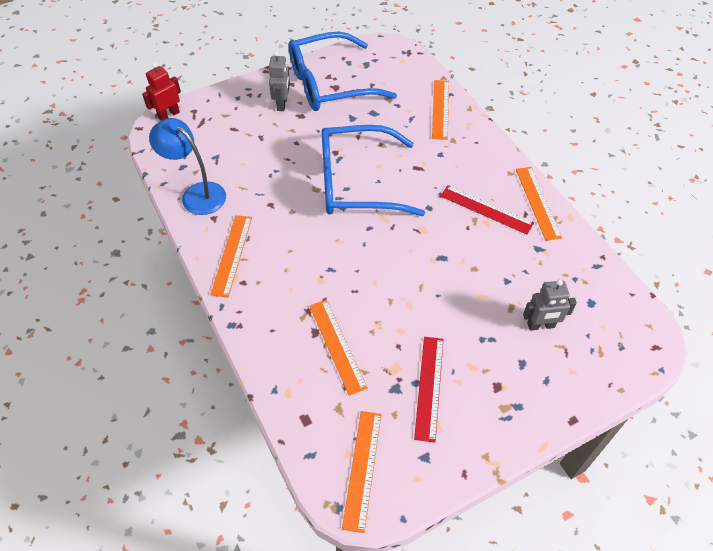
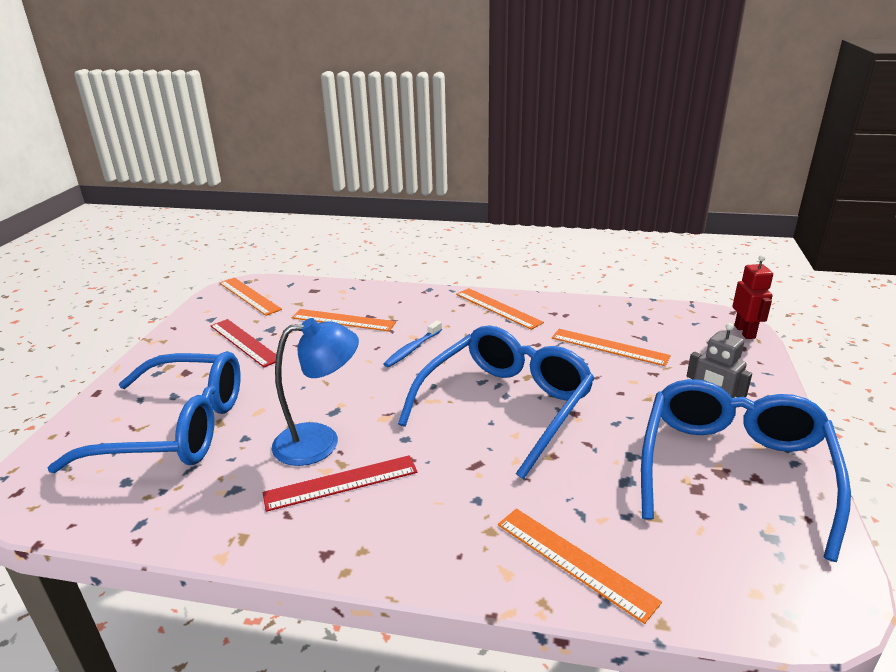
camera: 130 degrees right, 25 degrees down
blue lamp [149,118,226,215] -> blue lamp moved to [272,318,359,466]
orange ruler [516,167,562,241] -> orange ruler moved to [552,329,671,366]
grey robot [523,279,577,331] -> blue glasses [47,351,241,473]
none -> blue toothbrush [383,320,442,367]

